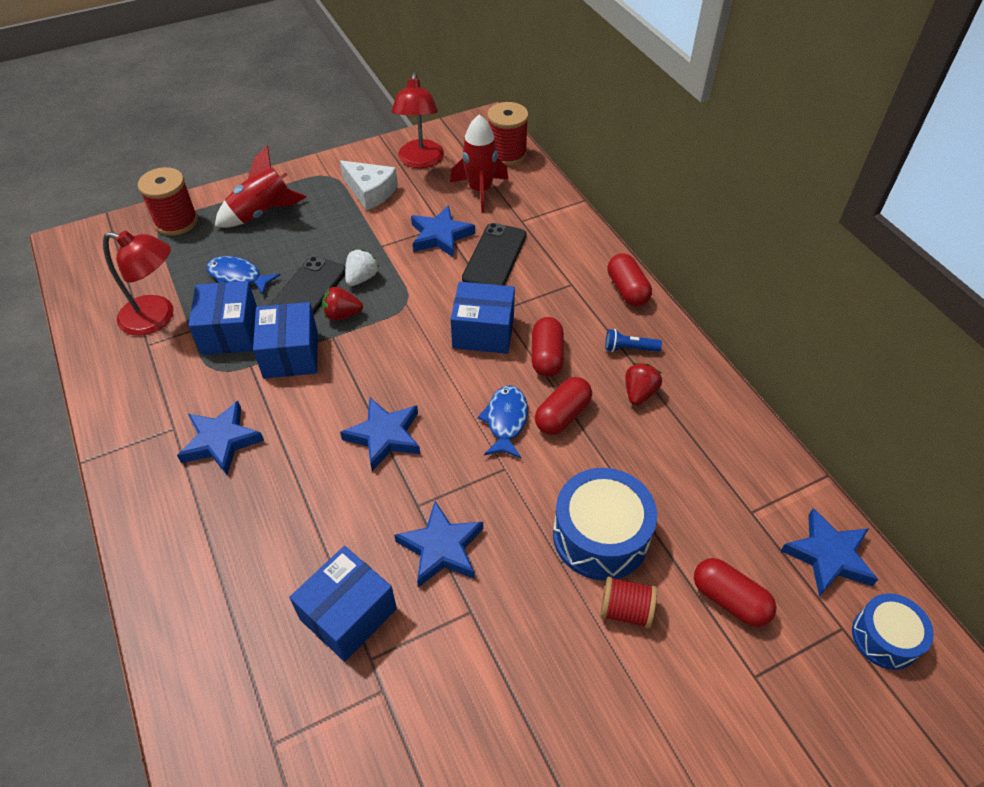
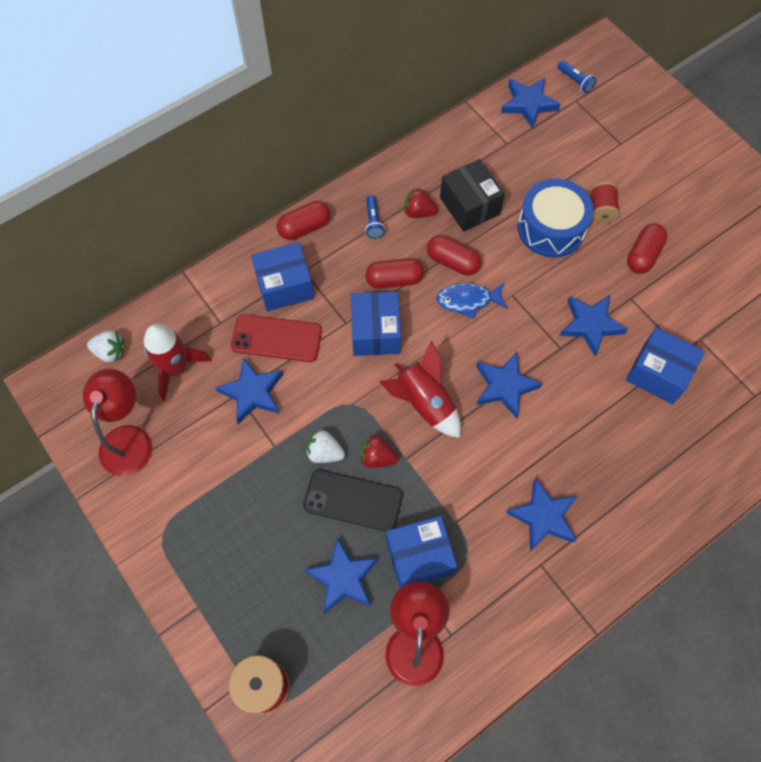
camera: 100 degrees left, 15 degrees up
blue fish [207,256,280,295] -> blue star [304,537,378,614]
red rocket [215,146,307,228] -> red rocket moved to [379,341,461,438]
blue box [253,302,318,379] -> blue box moved to [251,242,314,311]
red strawberry [322,287,363,321] -> red strawberry turned 120 degrees clockwise [360,434,399,468]
white cheese [340,160,398,210] -> none
red lamp [391,72,444,168] -> red lamp turned 75 degrees counterclockwise [83,369,152,476]
black phone [462,223,526,286] -> red phone [231,314,322,362]
red spool [487,102,528,166] -> white strawberry [87,331,124,362]
red capsule [694,558,777,627] -> red capsule moved to [627,223,667,274]
blue drum [852,593,934,670] -> blue flashlight [557,60,596,93]
none -> black box [440,159,505,232]

